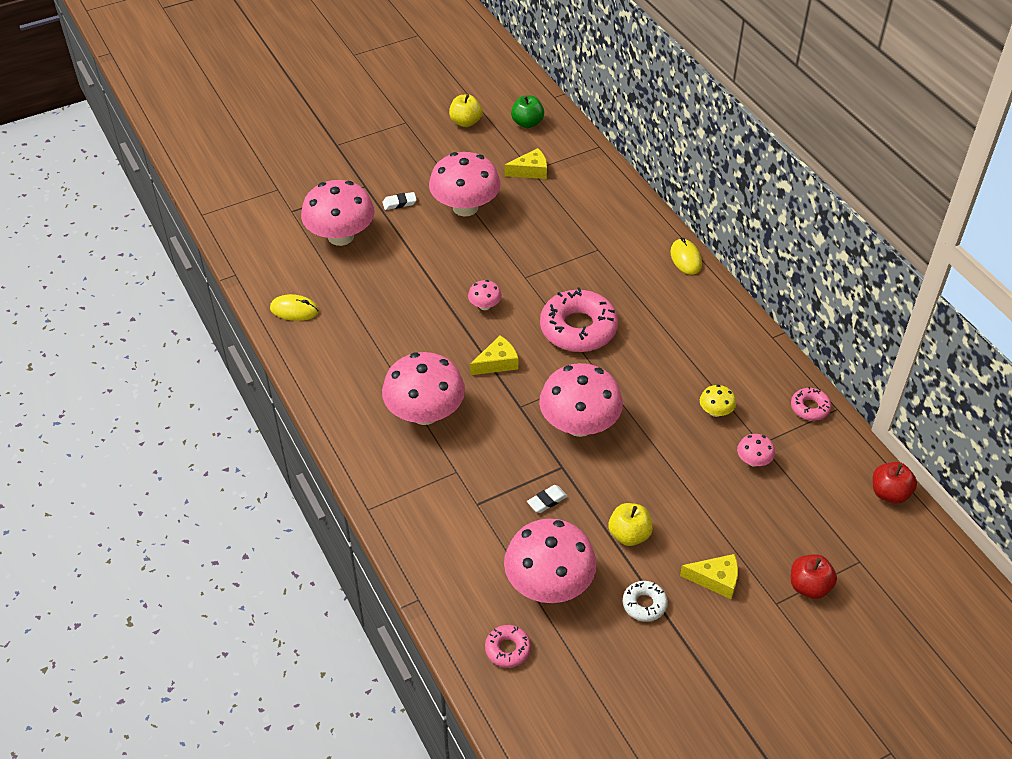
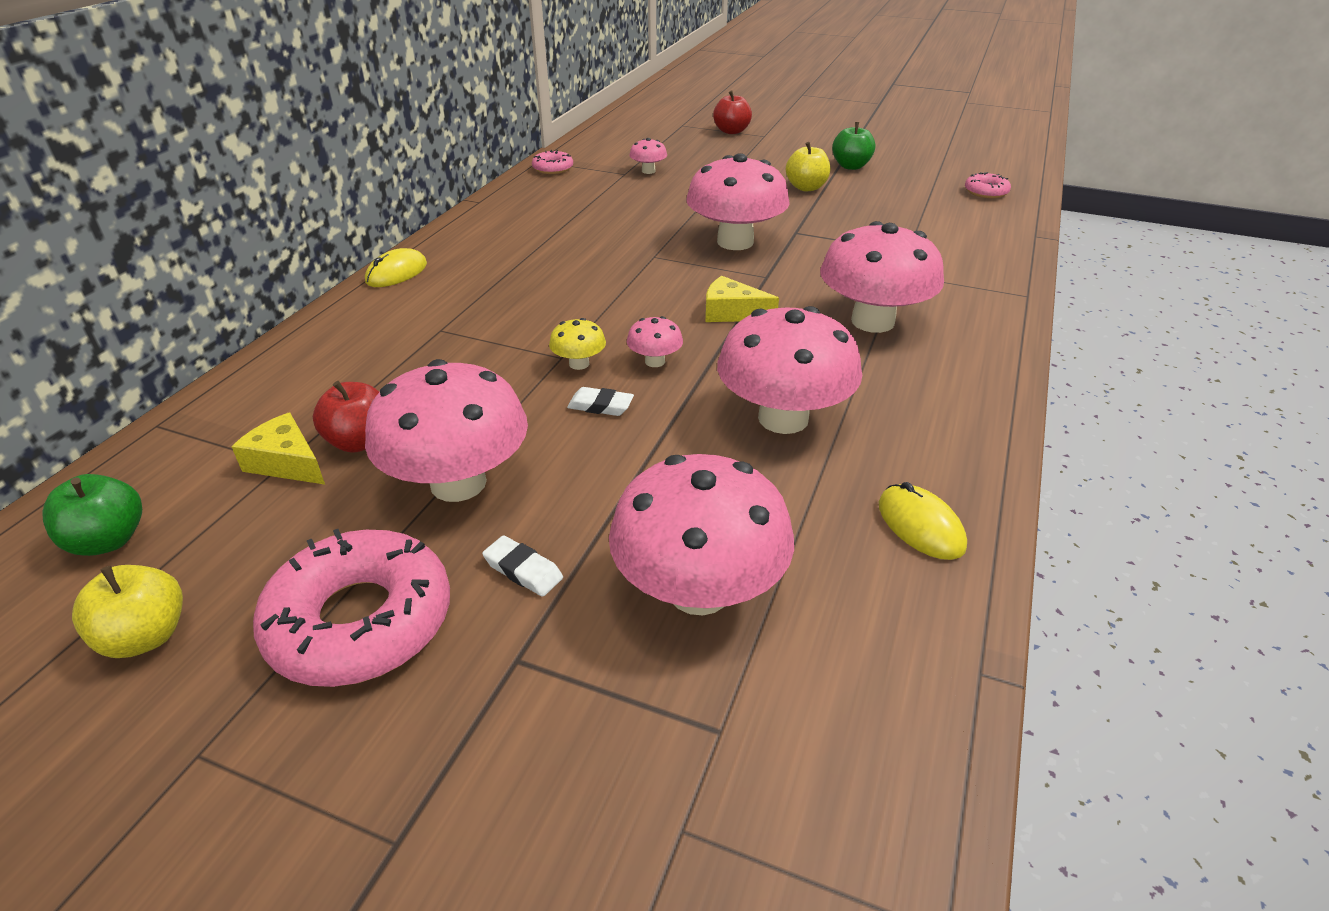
camera: 130 degrees left, 10 degrees down
pink mushroom [504,519,597,603] -> pink mushroom moved to [717,306,862,434]
white eraser [527,485,568,513] -> white eraser moved to [567,387,634,416]
pink donut [540,287,618,352] -> pink donut moved to [253,529,450,687]
white donut [623,581,668,622] -> green apple [832,122,875,170]
yellow cheese [680,554,738,599] -> none
yellow mushroom [700,385,736,417] -> yellow mushroom moved to [549,318,606,370]
red apple [872,462,917,504] -> red apple moved to [313,381,379,453]

